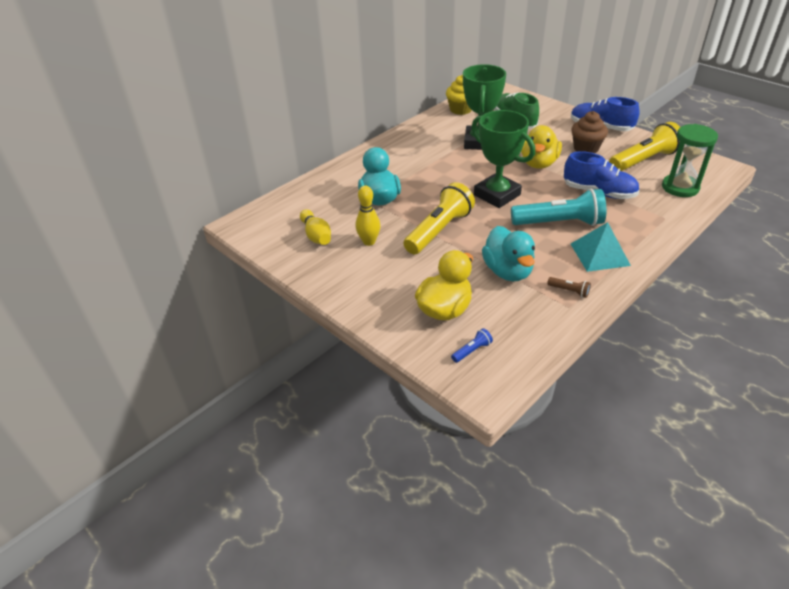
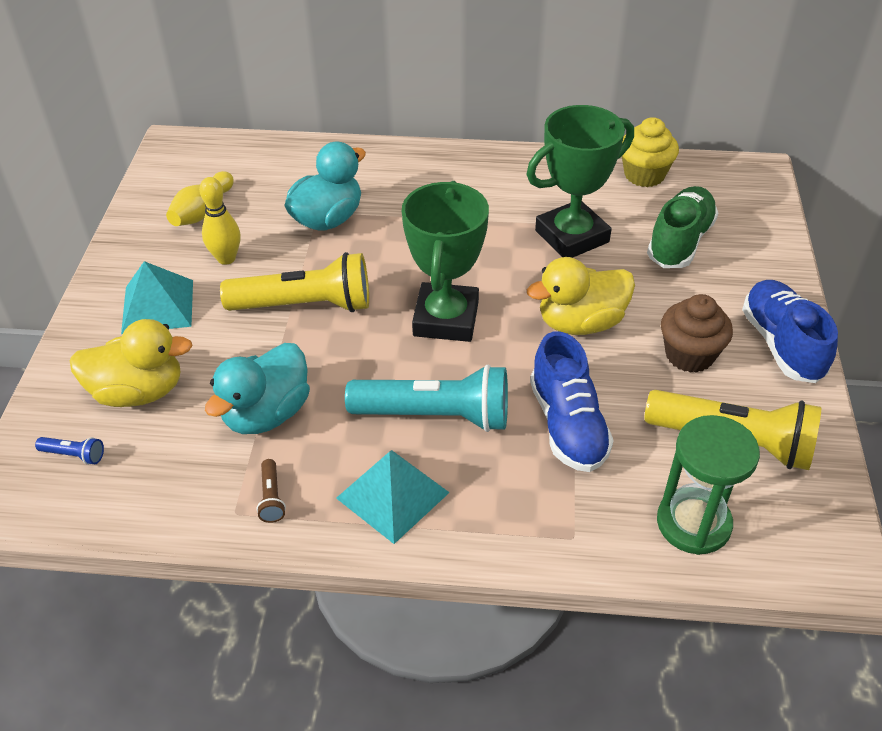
camera: 50 degrees right, 5 degrees up
turquoise flashlight [511,189,606,226] -> turquoise flashlight turned 45 degrees counterclockwise [345,365,508,432]
none -> turquoise pyramid [121,261,193,334]

